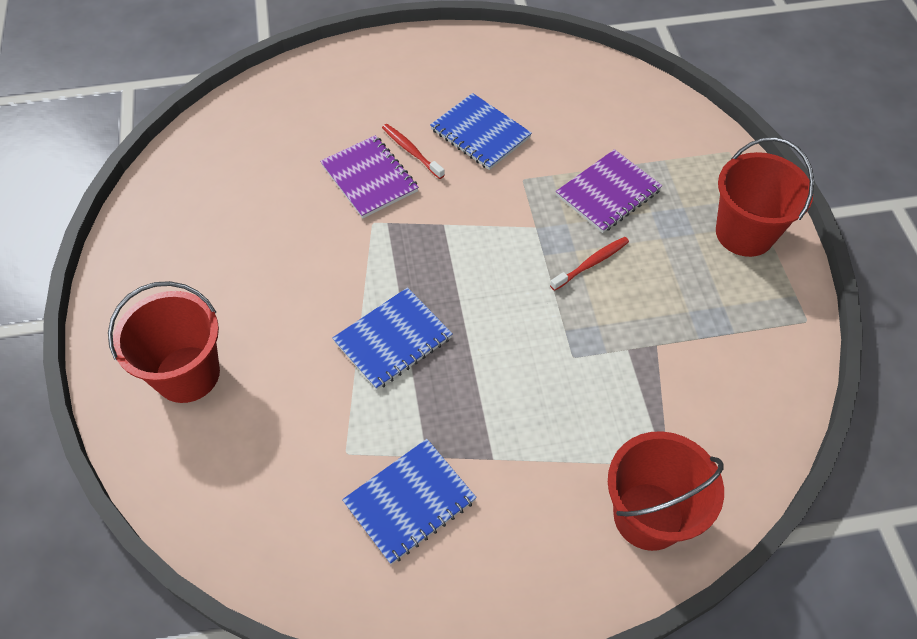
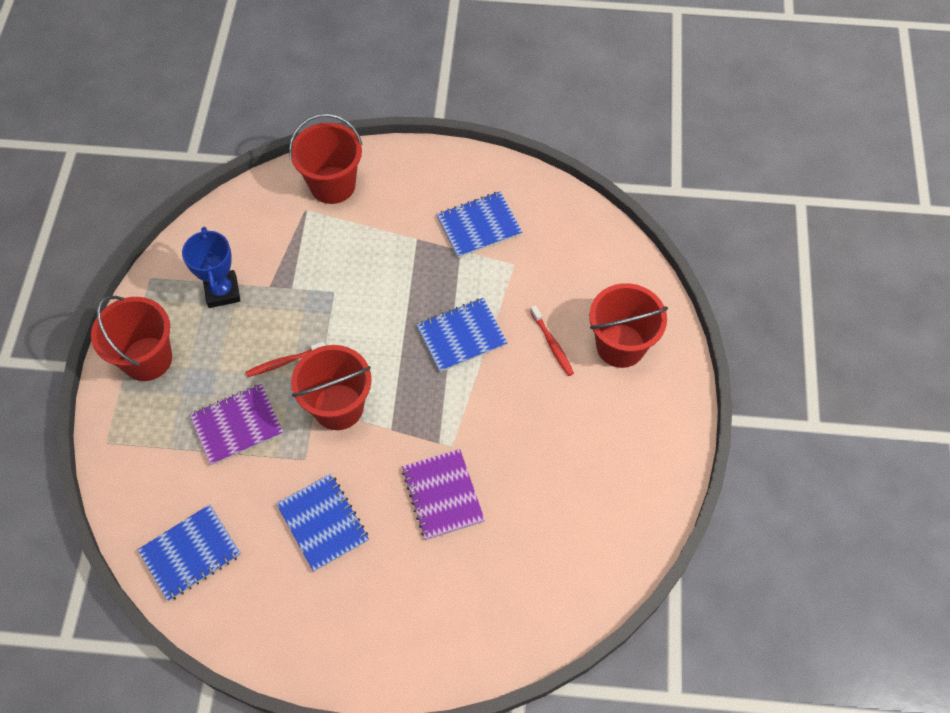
camera: 165 degrees left, 5 degrees up
red toothbrush [382,124,445,179] -> red toothbrush moved to [530,305,574,376]
none -> blue notebook [138,504,241,601]
none -> blue trophy [182,227,241,308]
none -> red bucket [291,345,371,430]

